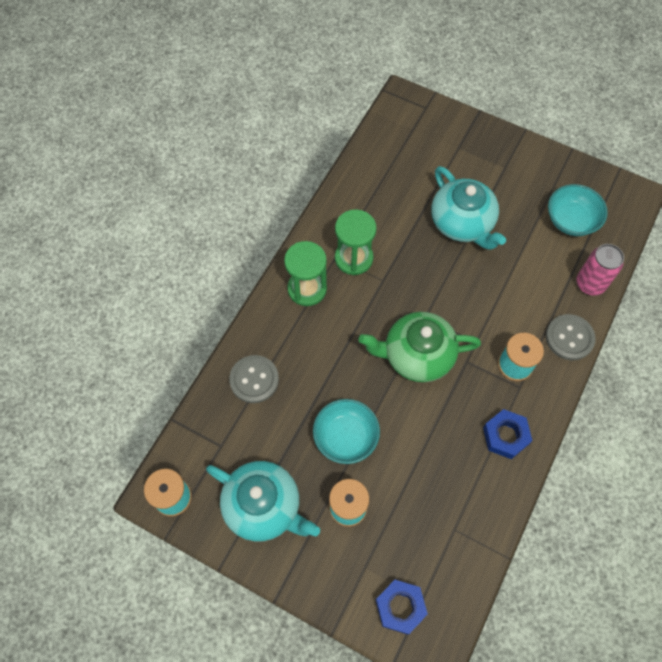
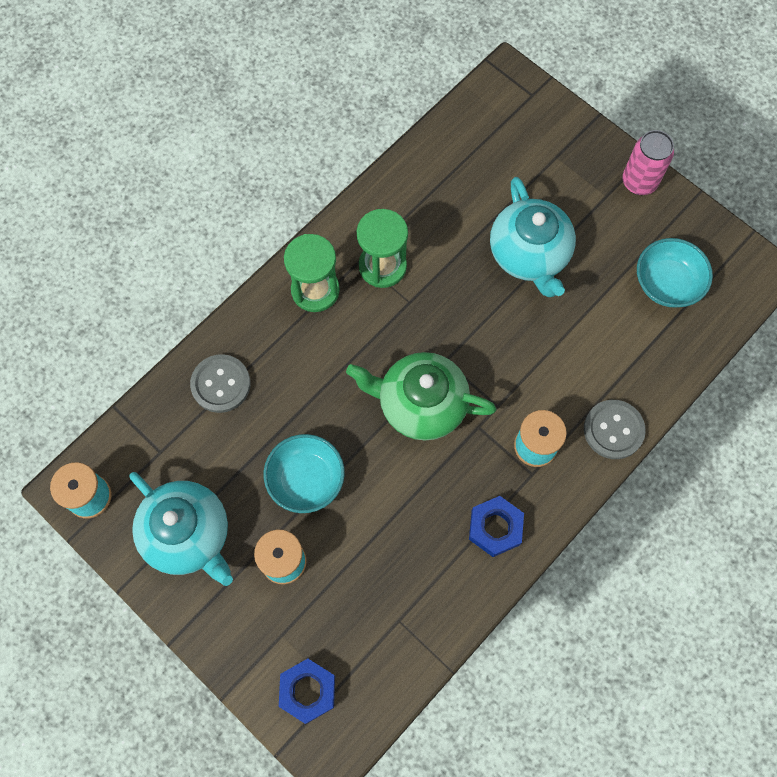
camera: 15 degrees right, 5 degrees up
pink can [576,244,624,296] -> pink can moved to [623,130,674,195]

